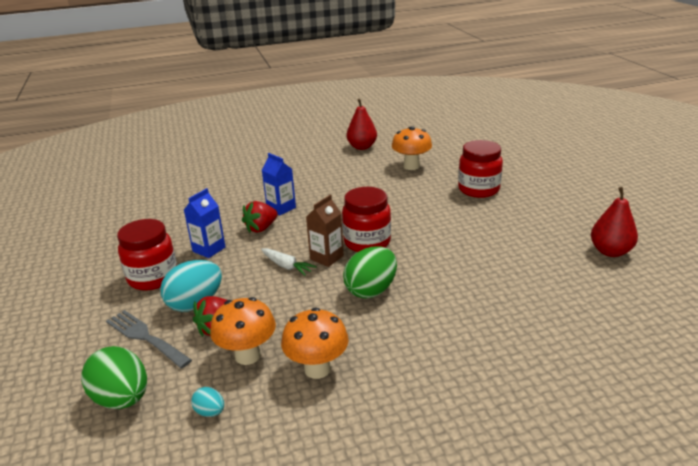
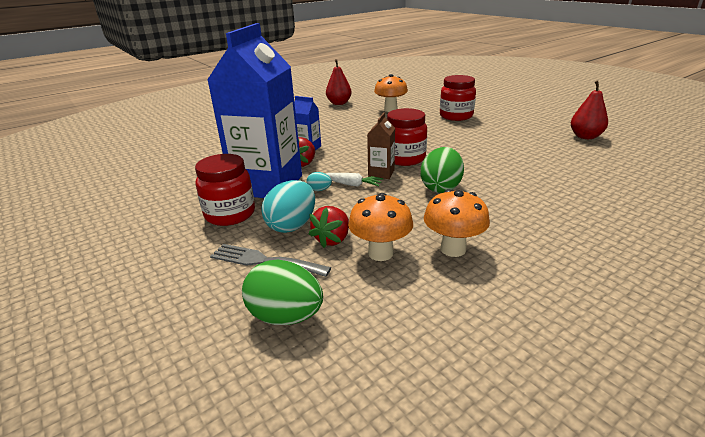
camera: 20 degrees left, 0 degrees up
blue carton [184,188,225,258] -> blue carton [207,23,302,198], size x2.39
turquoise egg [191,387,224,417] -> turquoise egg moved to [306,172,332,191]

